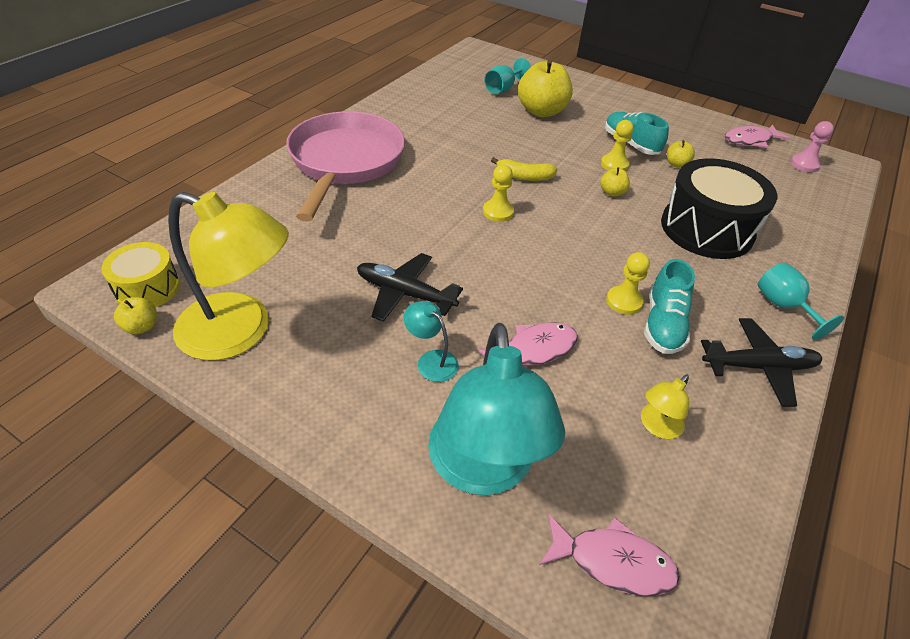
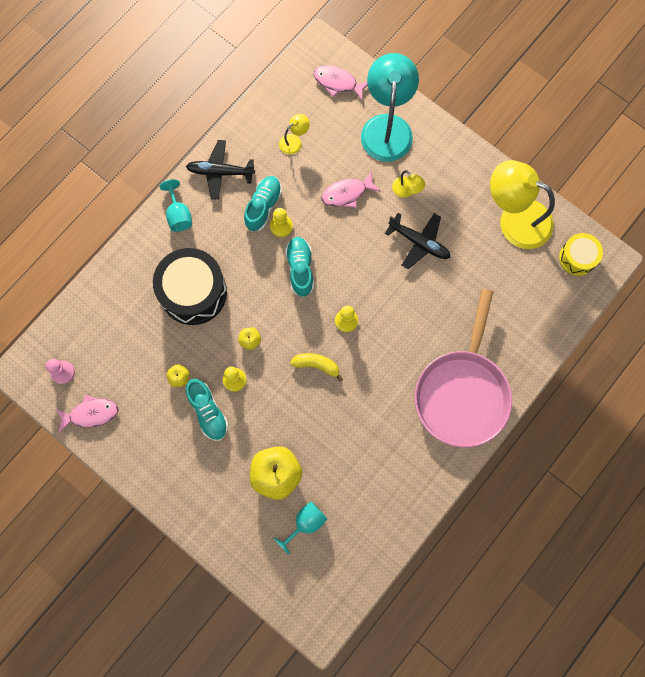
camera: 170 degrees left, 30 degrees up
yellow apple [114,297,157,334] -> none
turquoise lamp [404,301,459,382] -> yellow lamp [392,170,425,198]
none -> turquoise shoe [285,237,314,297]

